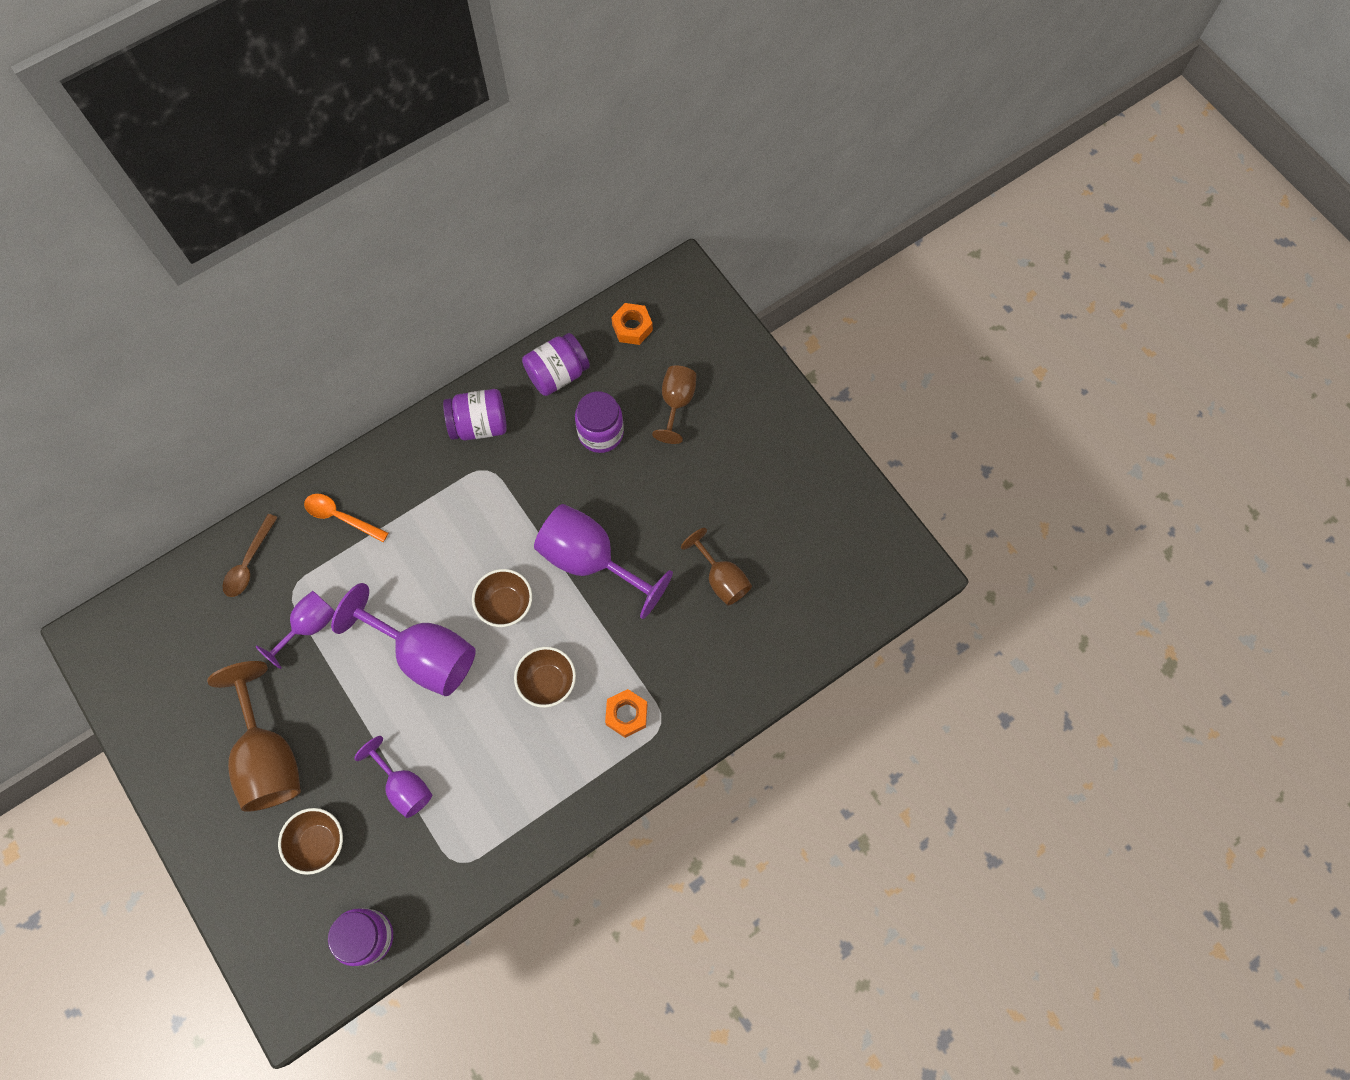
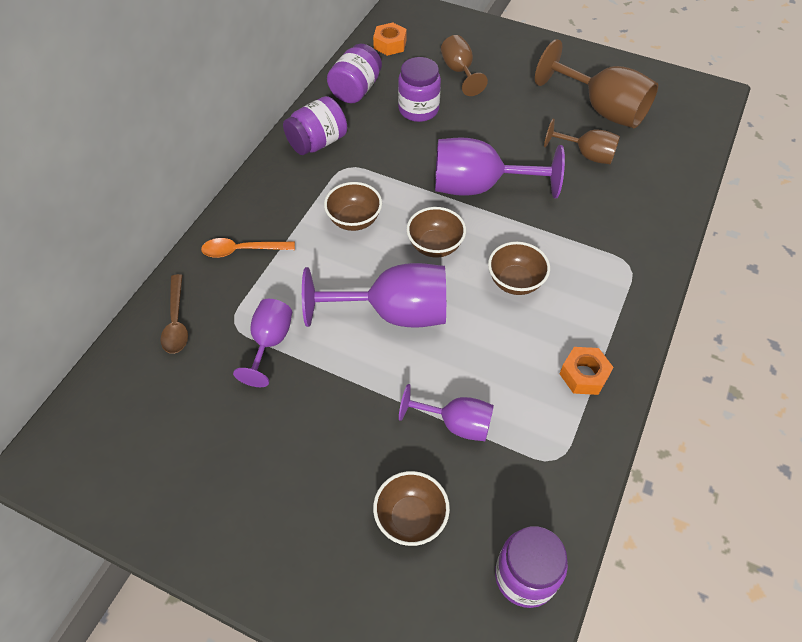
camera: 30 degrees left, 15 degrees down
brown goblet [207,661,301,812] -> brown goblet moved to [535,39,658,128]
orange nut [605,689,647,738] -> orange nut moved to [560,347,613,395]
none -> brown bowl [324,182,382,231]

